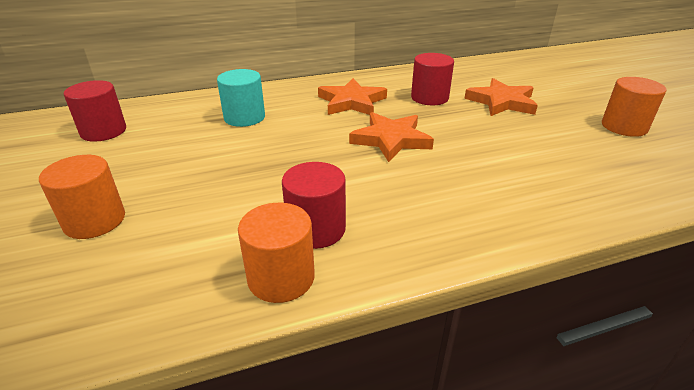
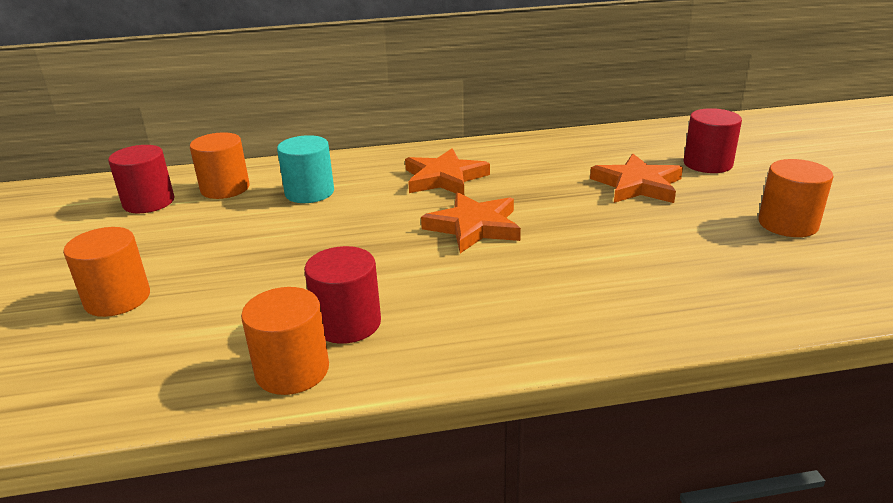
camera: 10 degrees right, 5 degrees down
red cylinder [411,53,454,105] -> red cylinder moved to [684,108,742,173]
none -> orange cylinder [190,132,250,199]

